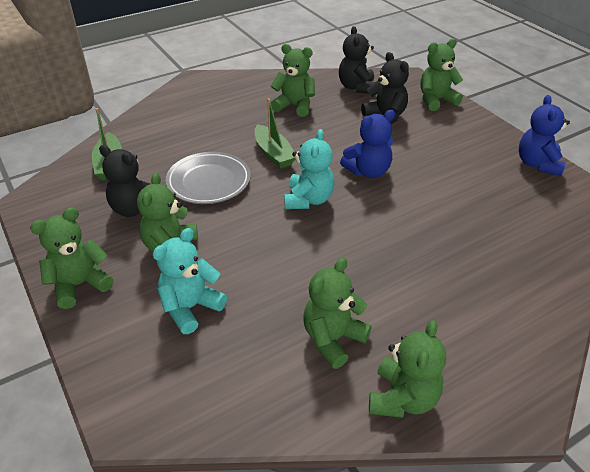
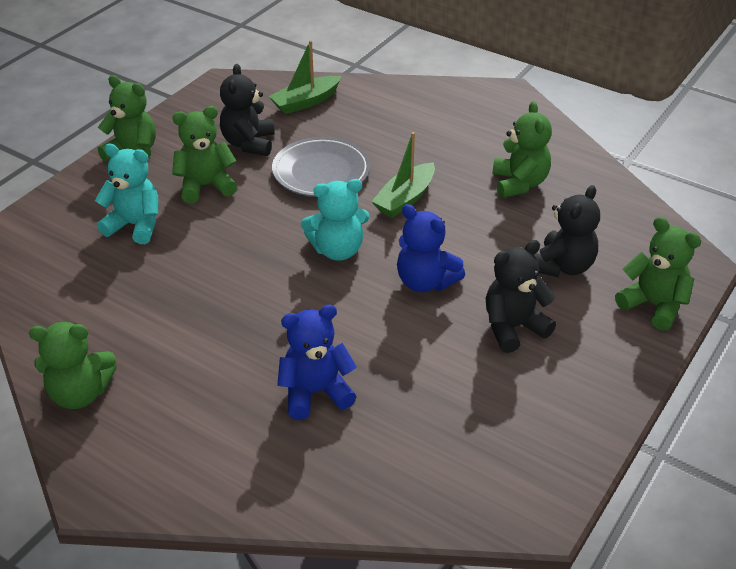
camera: 65 degrees right, 0 degrees up
green teddy bear [303,258,372,369] -> none
black teddy bear [339,26,375,94] -> black teddy bear moved to [486,240,556,353]
blue teddy bear [519,95,570,176] -> blue teddy bear moved to [277,305,357,420]

